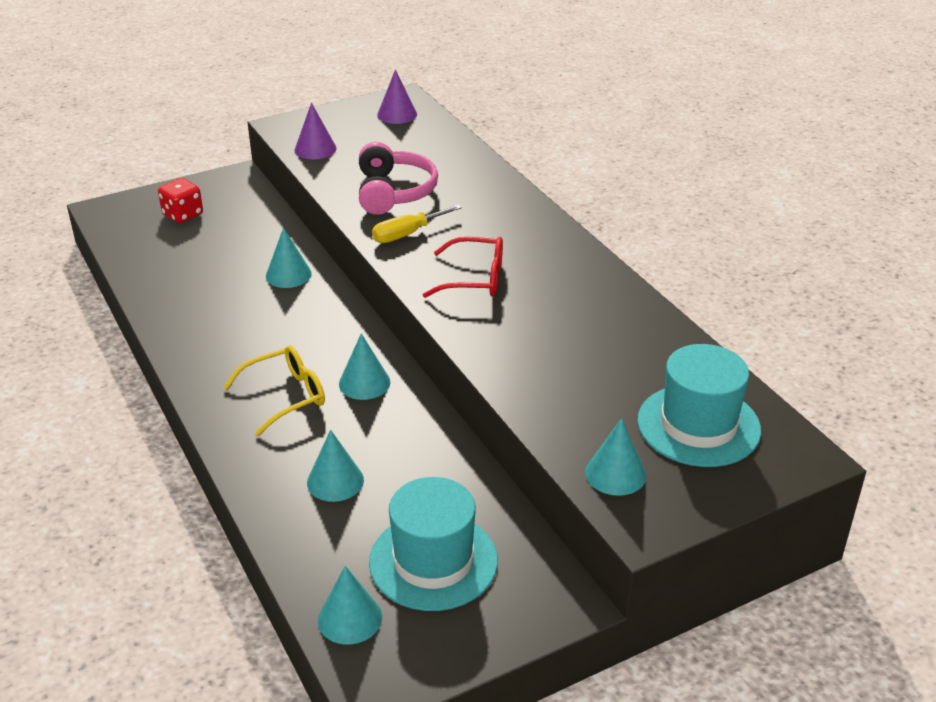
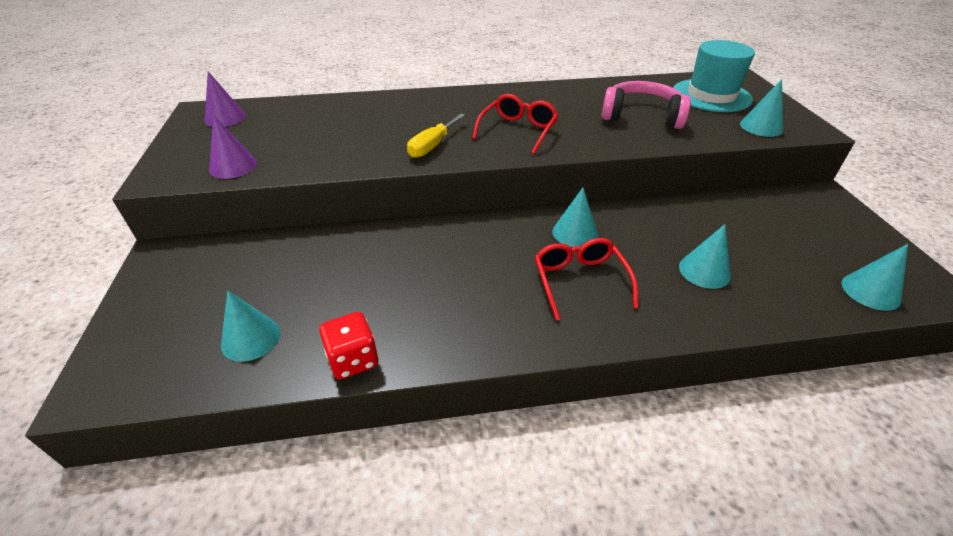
camera: 70 degrees left, 5 degrees up
red dice [158,178,203,223] -> red dice moved to [319,312,378,379]
yellow glasses [223,345,325,436] -> red glasses [535,238,638,321]
turquoise cone [266,228,312,288] -> turquoise cone moved to [221,291,281,362]
pink headphones [359,142,438,215] -> pink headphones moved to [601,81,691,129]
turquoise hat [369,477,498,611] -> none
yellow screwdriver [372,204,462,243] -> yellow screwdriver turned 45 degrees clockwise [407,114,465,158]

